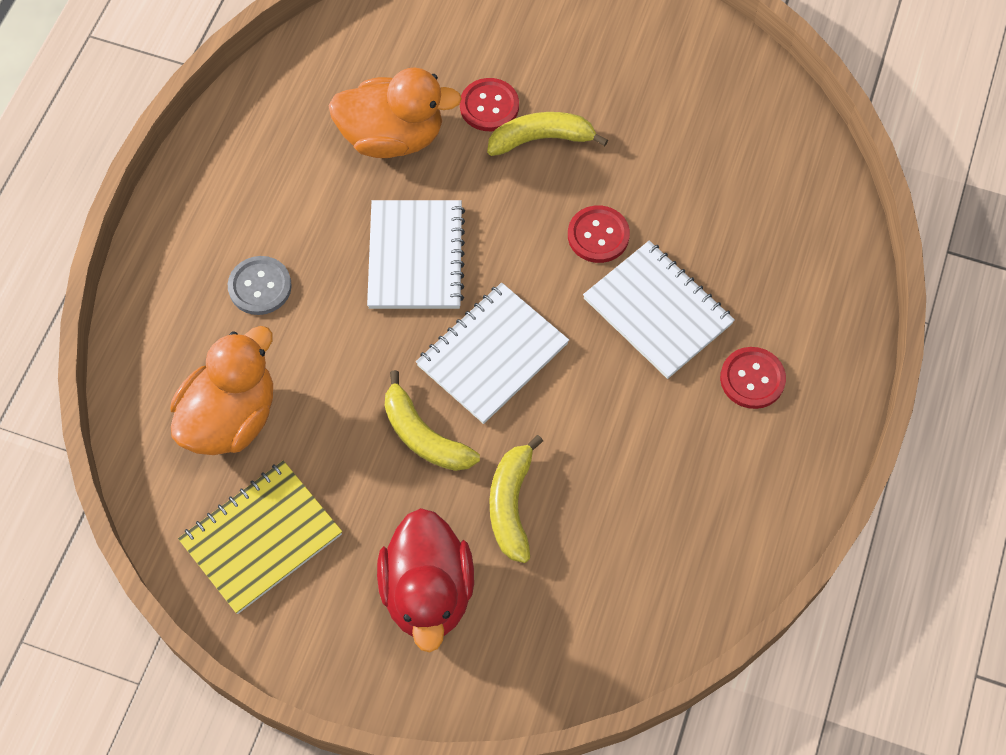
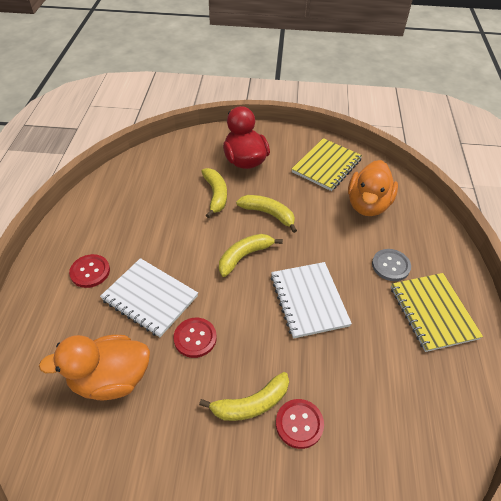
camera: 165 degrees right, 15 degrees down
orange duck [328,67,462,158] -> orange duck moved to [39,335,150,400]
white notebook [416,282,569,424] -> yellow banana [219,234,283,277]
none -> yellow notebook [391,273,483,352]

